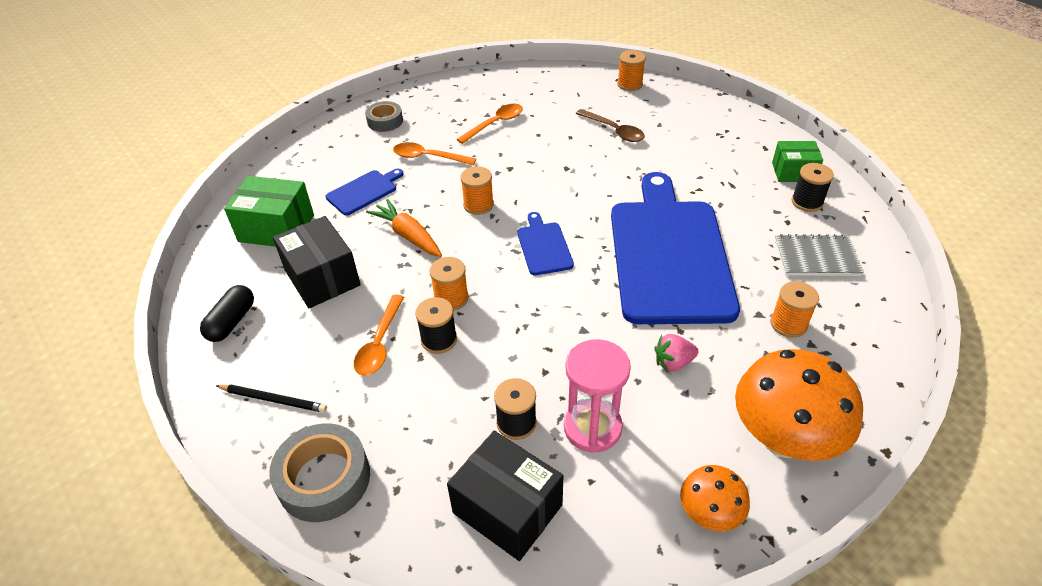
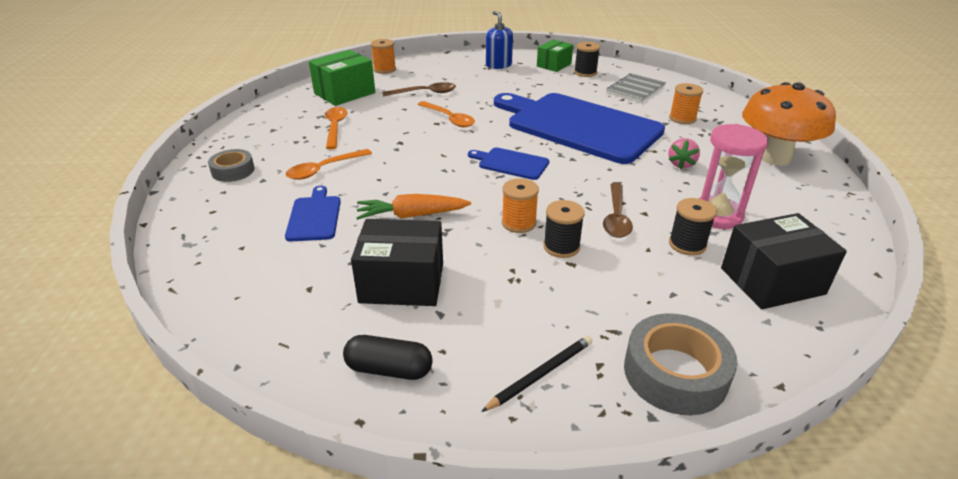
camera: 55 degrees left, 10 degrees down
black capsule [200,285,254,342] -> black capsule turned 45 degrees counterclockwise [343,335,433,380]
green box [224,176,314,247] -> green box moved to [309,50,375,106]
orange spoon [354,295,404,376] -> orange spoon moved to [418,101,475,127]
orange spool [460,166,494,215] -> none
orange mushroom [680,465,750,531] -> none
none -> blue soap dispenser [486,11,513,69]
none -> brown spoon [603,183,633,238]

